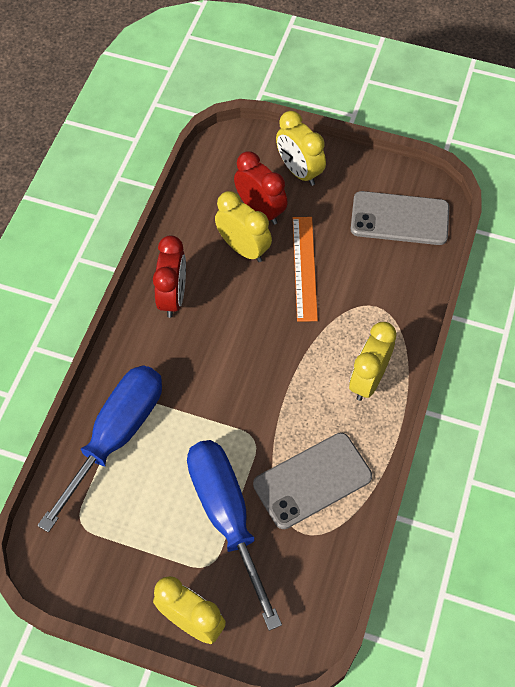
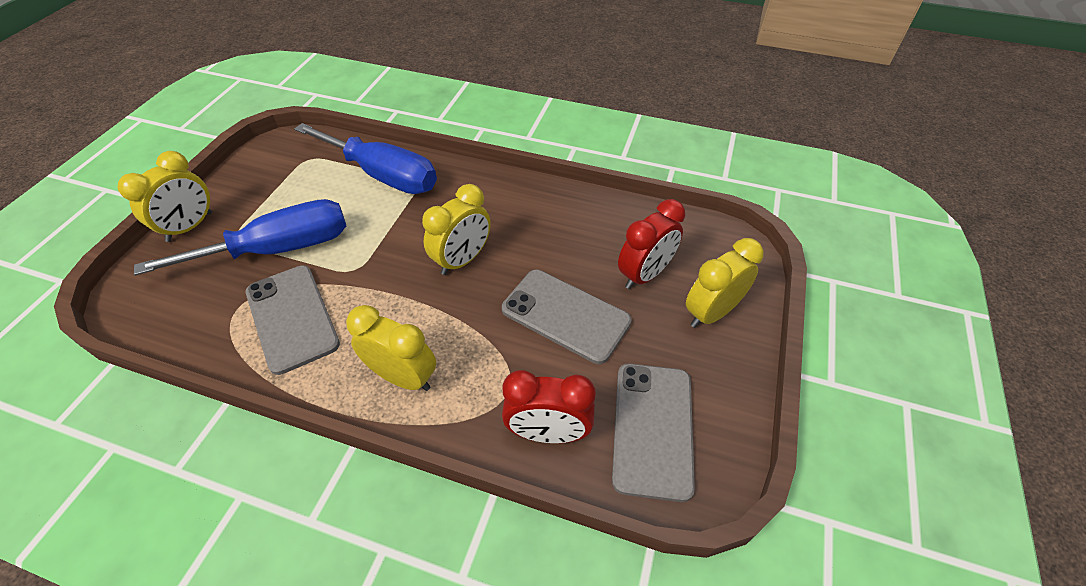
camera: 90 degrees right, 10 degrees down
red clock [153,235,186,318] -> red clock moved to [502,370,596,443]
yellow clock [215,191,272,262] -> yellow clock moved to [422,184,491,275]
orange ruler [293,217,318,322] -> grey phone [502,270,632,364]

